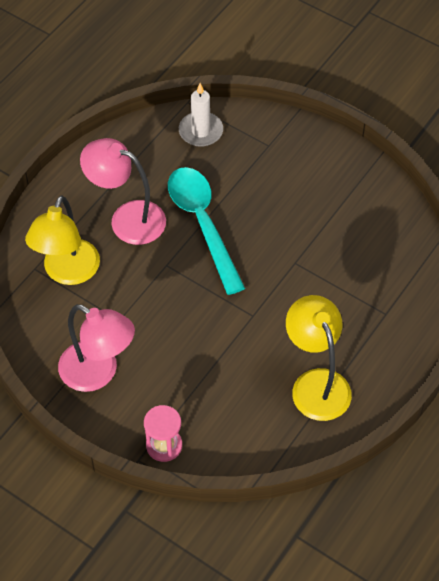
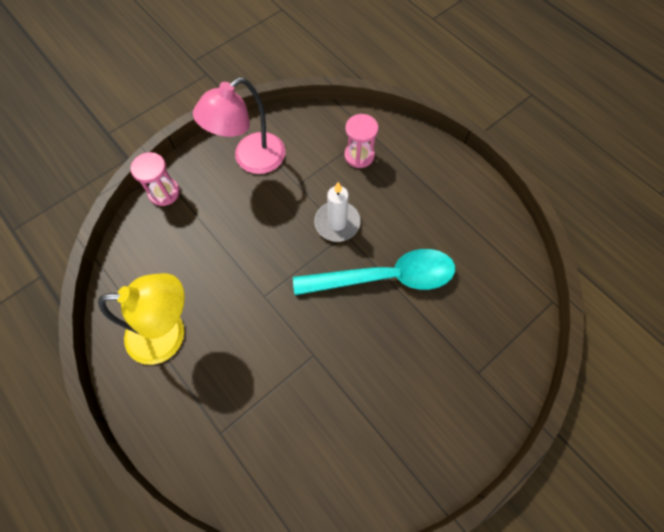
camera: 105 degrees right, 10 degrees up
yellow lamp [25,196,100,285] -> pink hourglass [344,114,378,168]
pink lamp [80,138,166,245] -> none
white candle [179,83,223,147] -> white candle moved to [314,182,361,242]

